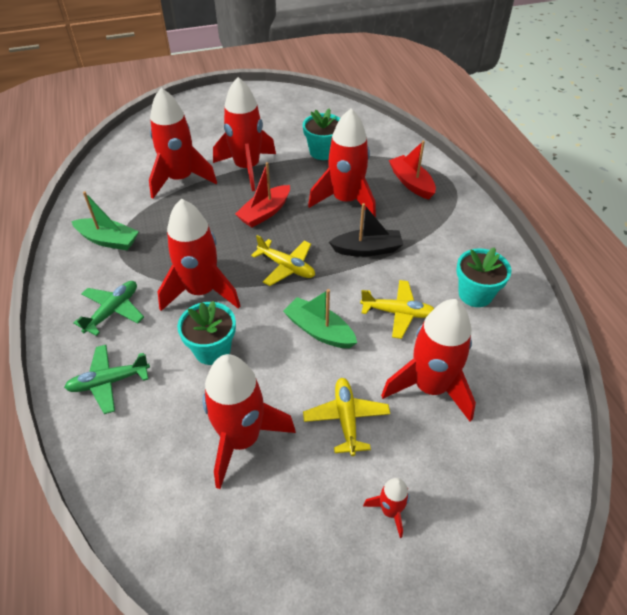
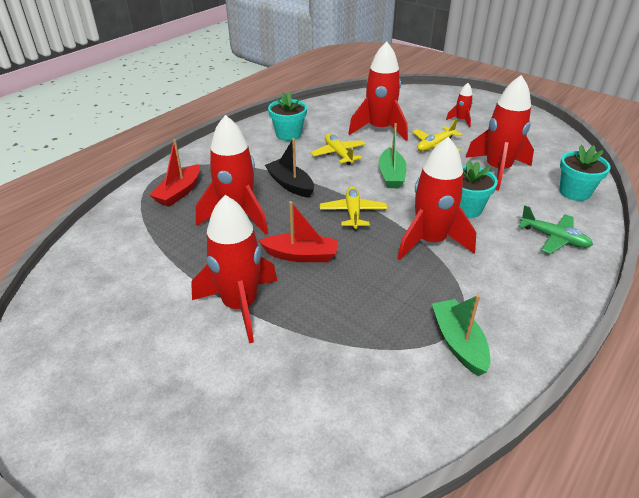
camera: 125 degrees left, 10 degrees down
green plane [73,281,144,336] -> none
red rocket [149,88,217,199] -> none
turquoise flower pot [303,109,340,160] -> turquoise flower pot moved to [559,144,611,201]

